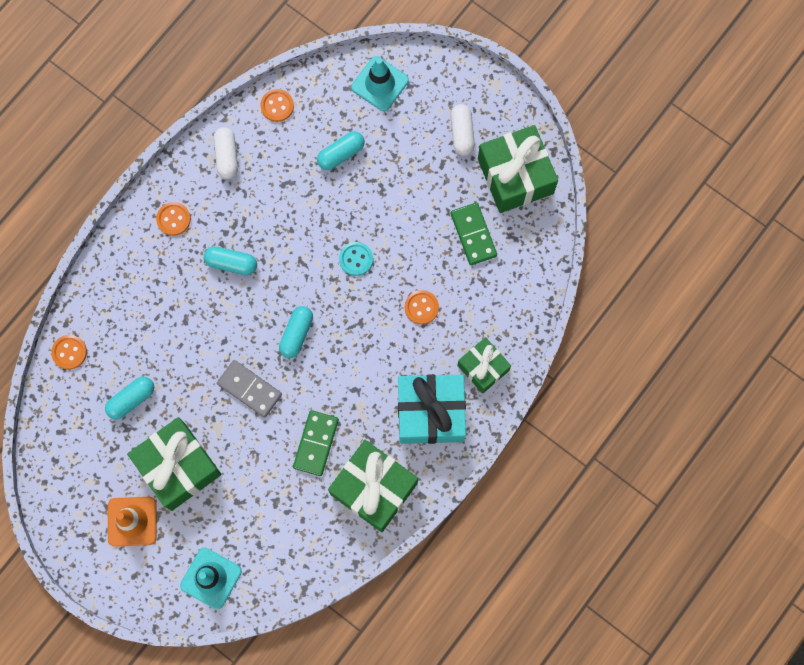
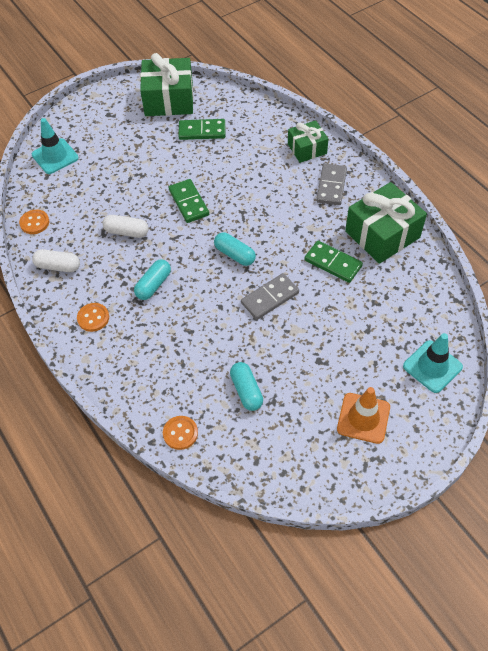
camera: 70 degrees left, 20 degrees down
green gift [127,417,221,511] -> none
turquoise capsule [317,131,365,170] -> none
turquoise button [339,242,373,276] -> green domino [168,179,209,223]
turquoise gift [398,374,466,444] -> grey domino [316,163,347,205]
orange button [405,290,439,325] -> none
white capsule [451,104,475,156] -> white capsule moved to [102,215,149,238]

